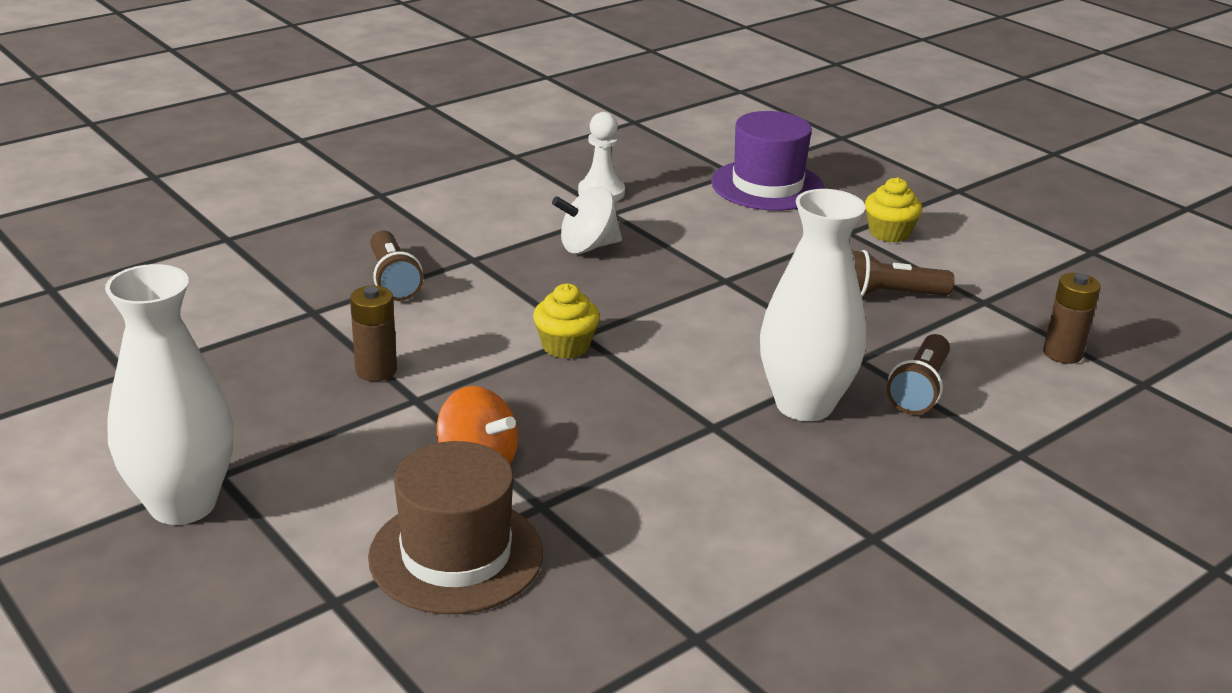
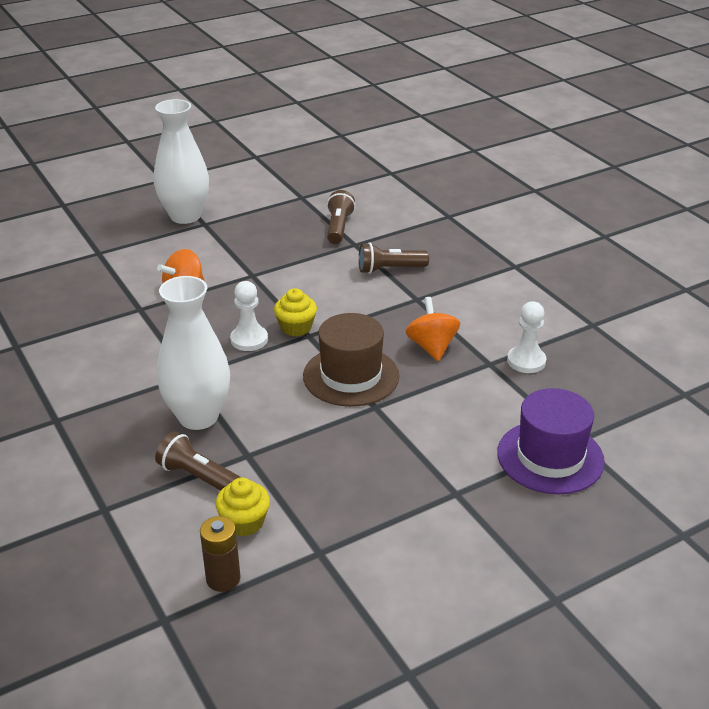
camera: 100 degrees right, 5 degrees up
brown battery [350,286,397,381] -> none
brown hat [368,441,543,614] -> brown hat moved to [303,313,399,407]
white spinning top [552,187,622,254] -> orange spinning top [405,297,460,361]
brown flashlight [852,250,955,297] -> brown flashlight moved to [327,190,355,244]
yellow cupcake [865,177,922,243] -> yellow cupcake moved to [215,477,270,536]
none -> white pawn [230,281,268,351]

